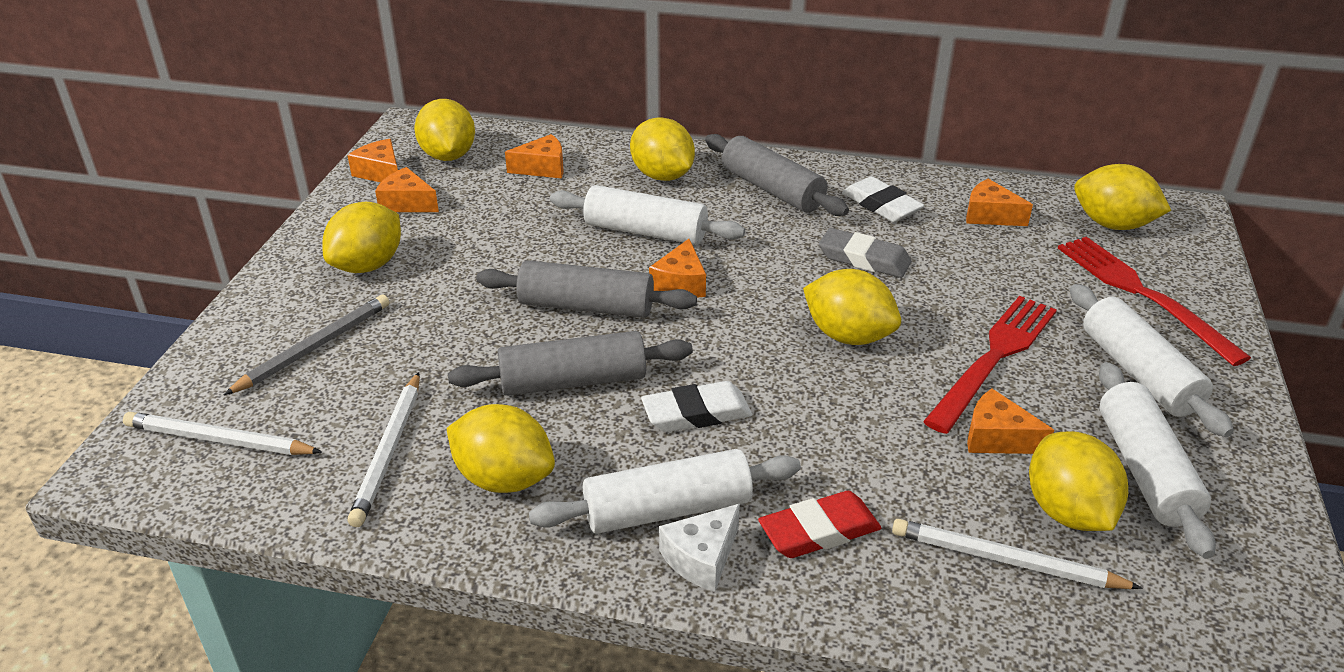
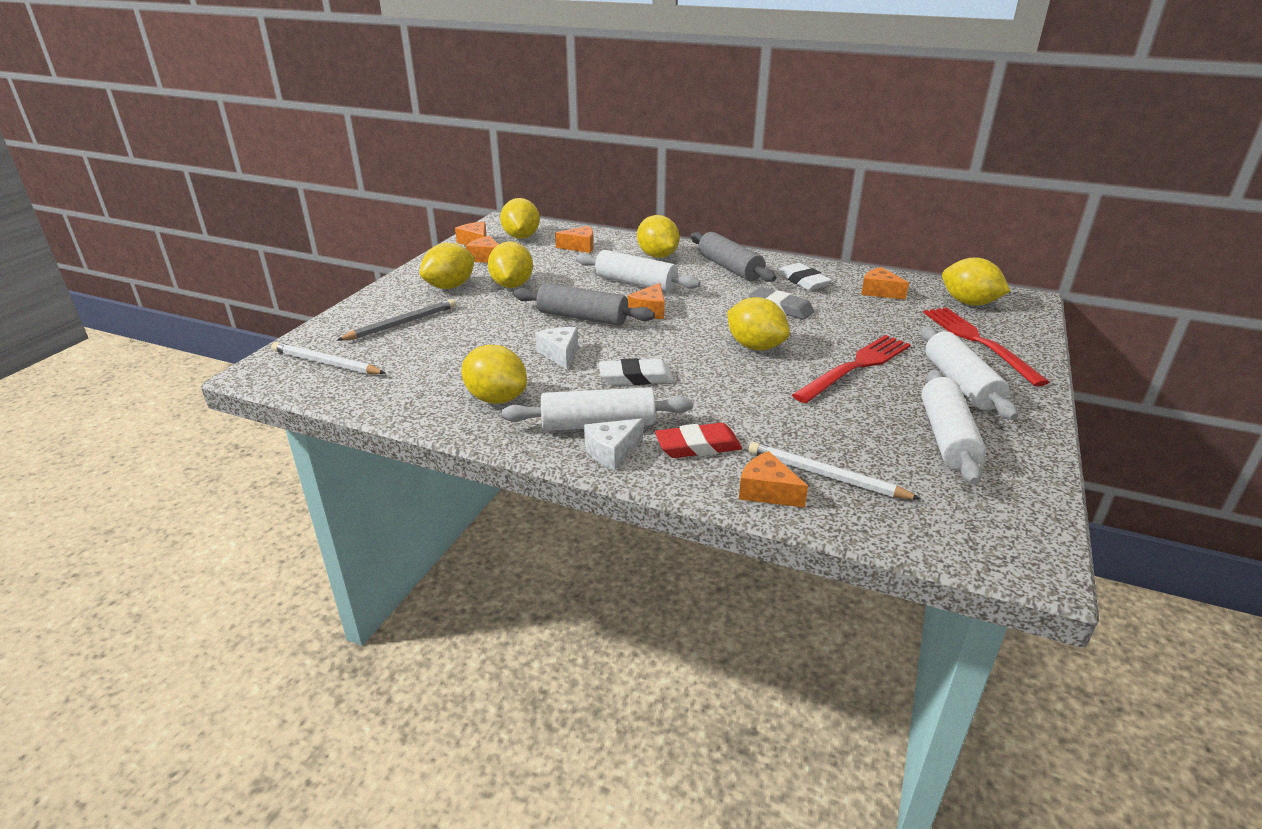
camera: 10 degrees right, 5 degrees down
white pencil [348,372,420,527] -> none
grey rolling pin [448,331,693,396] -> white cheese [535,327,578,369]
orange cheese [967,388,1054,454] -> orange cheese moved to [739,451,808,508]
yellow lemon [1029,431,1128,531] -> yellow lemon moved to [488,241,533,288]

